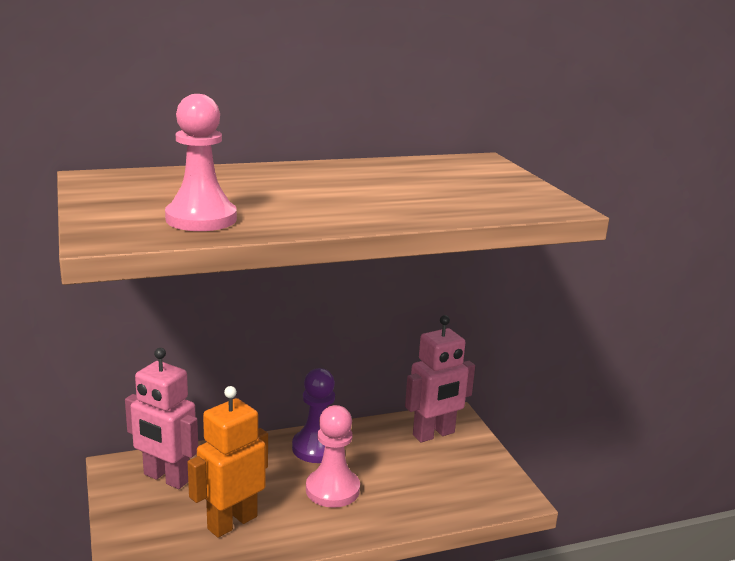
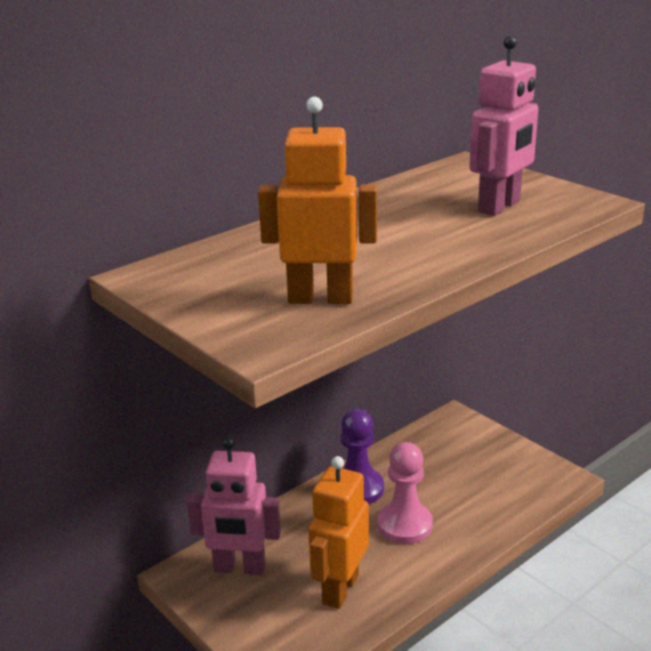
camera: 20 degrees left, 5 degrees up
pink pawn [165,94,237,231] -> orange robot [258,97,377,304]
pink robot [405,315,475,442] -> pink robot moved to [469,36,538,216]

